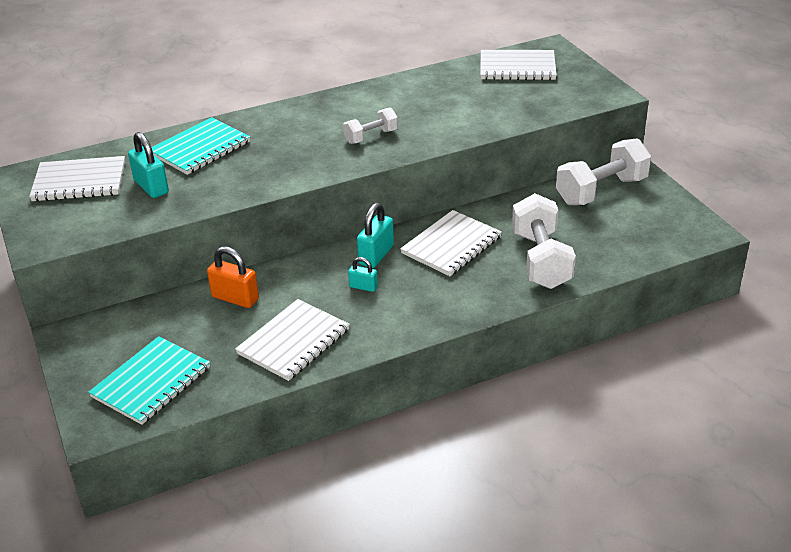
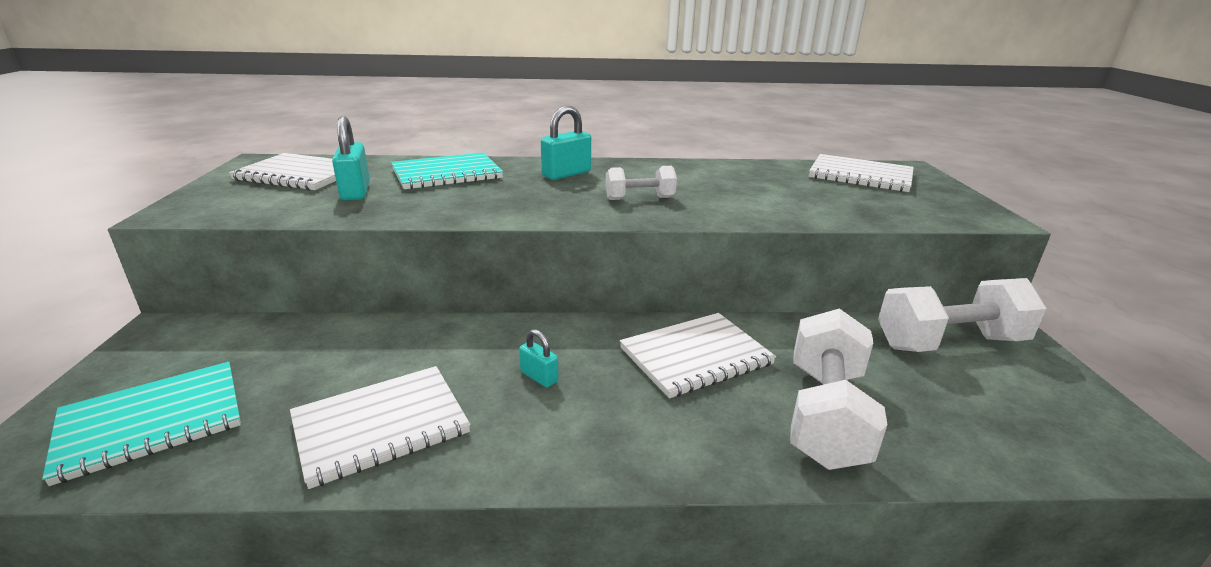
camera: 20 degrees right, 10 degrees down
orange padlock [207,246,259,308] -> none
turquoise padlock [357,203,394,268] -> turquoise padlock moved to [541,105,591,180]

